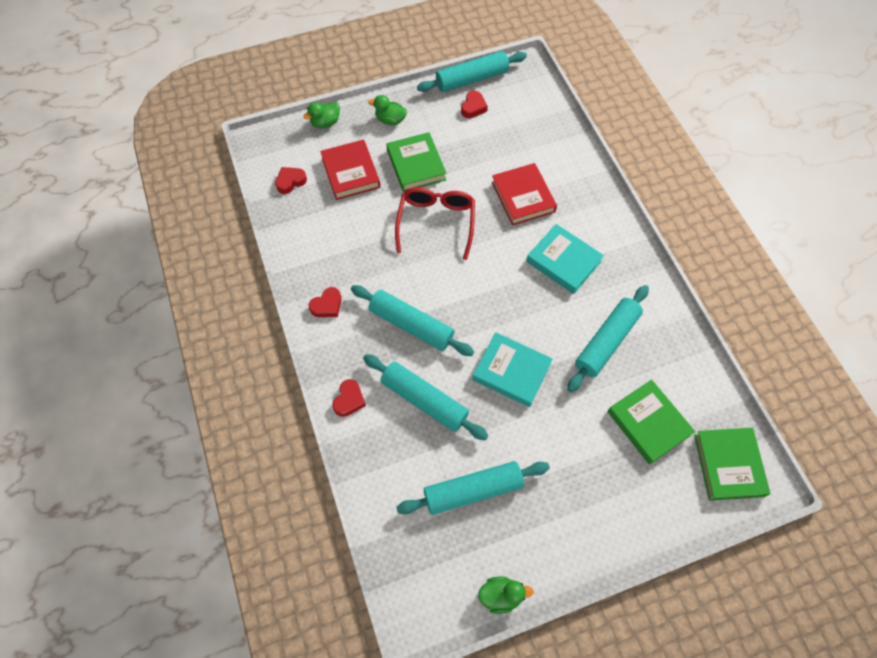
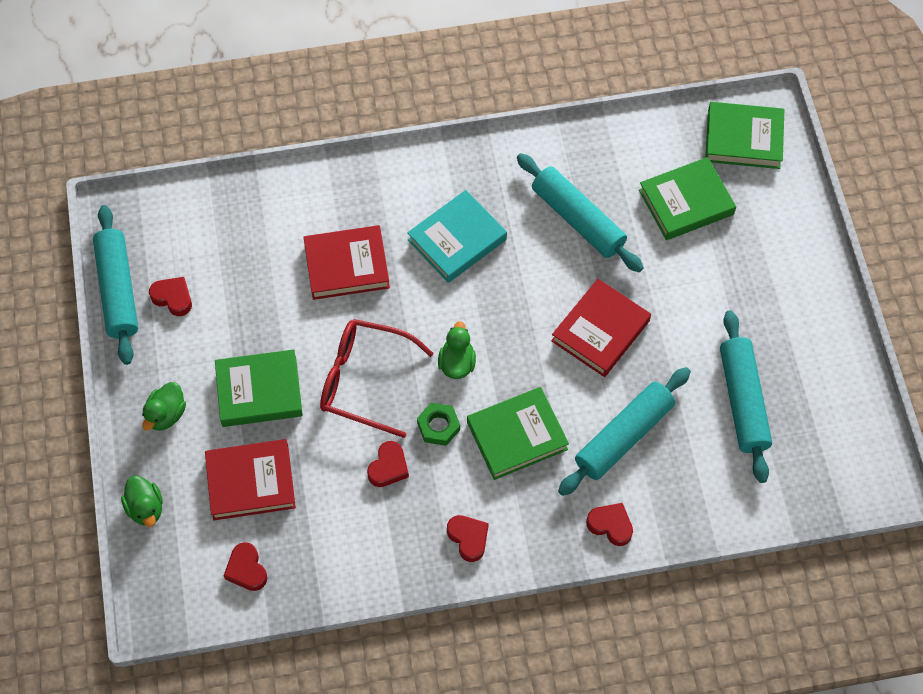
camera: 80 degrees left, 0 degrees up
turquoise rolling pin [351,285,474,356] -> green book [467,387,569,480]
turquoise book [472,332,553,407] -> red book [551,279,651,377]
green duck [478,577,534,614] -> green duck moved to [438,321,476,379]
none -> red heart [367,441,409,487]
none -> green nut [417,403,460,446]

